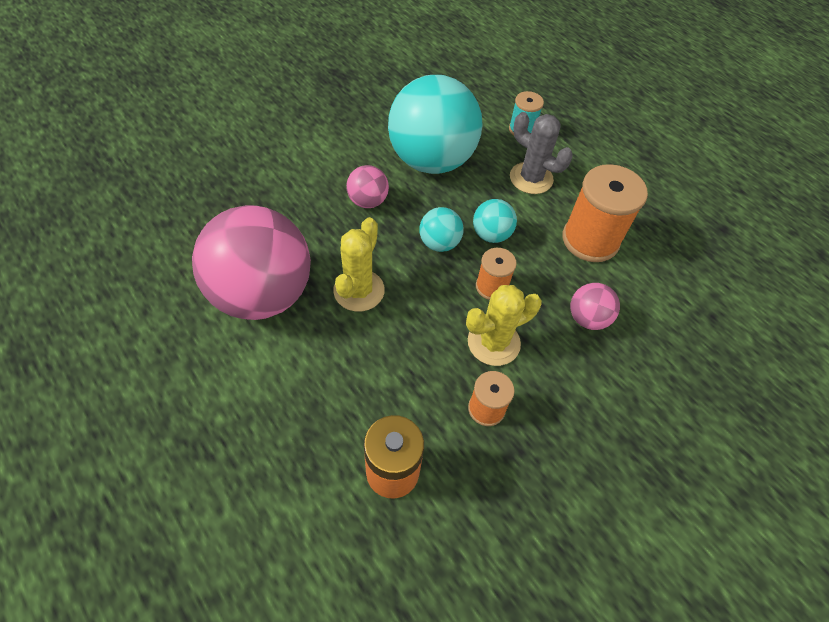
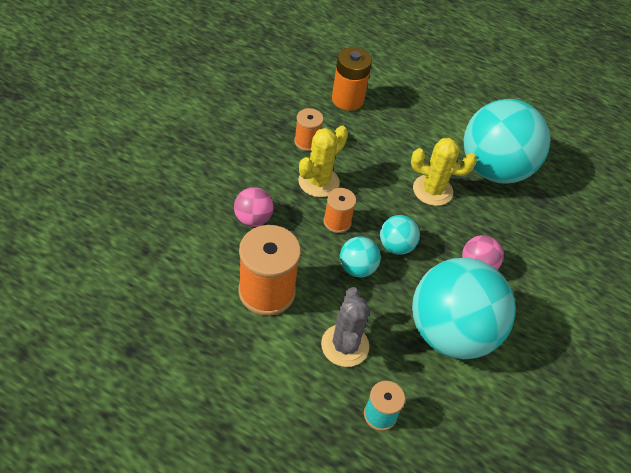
camera: 155 degrees right, 5 degrees down
pink ball [192,205,311,320] -> turquoise ball [464,99,550,184]
yellow cactus [333,217,385,312] -> yellow cactus turned 75 degrees counterclockwise [411,138,477,206]
grey cactus [510,112,573,194] -> grey cactus turned 75 degrees clockwise [321,287,370,367]

